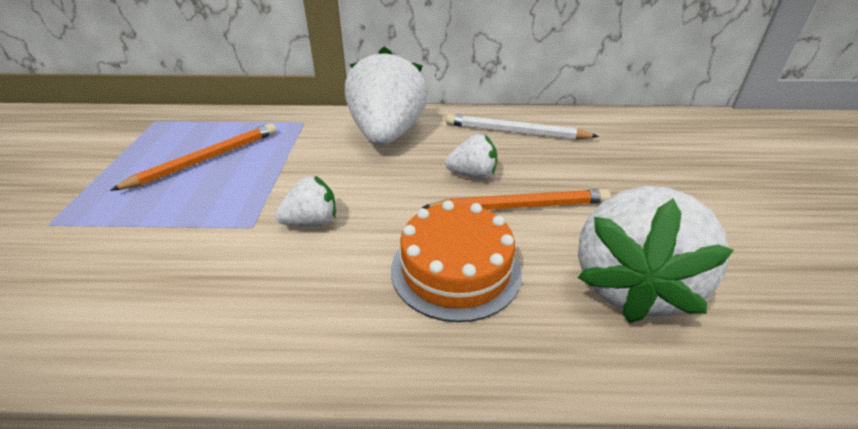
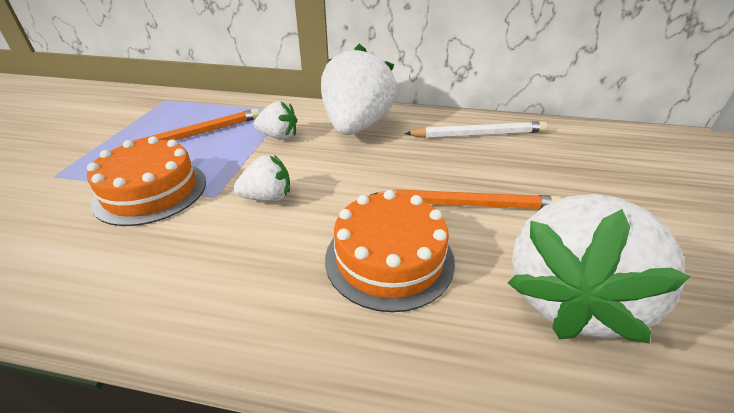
camera: 10 degrees right, 0 degrees up
white strawberry [445,134,497,179] -> white strawberry moved to [254,101,297,140]
white pencil [446,114,599,139] -> white pencil turned 150 degrees clockwise [404,121,547,138]
none -> orange cake [87,136,206,226]

